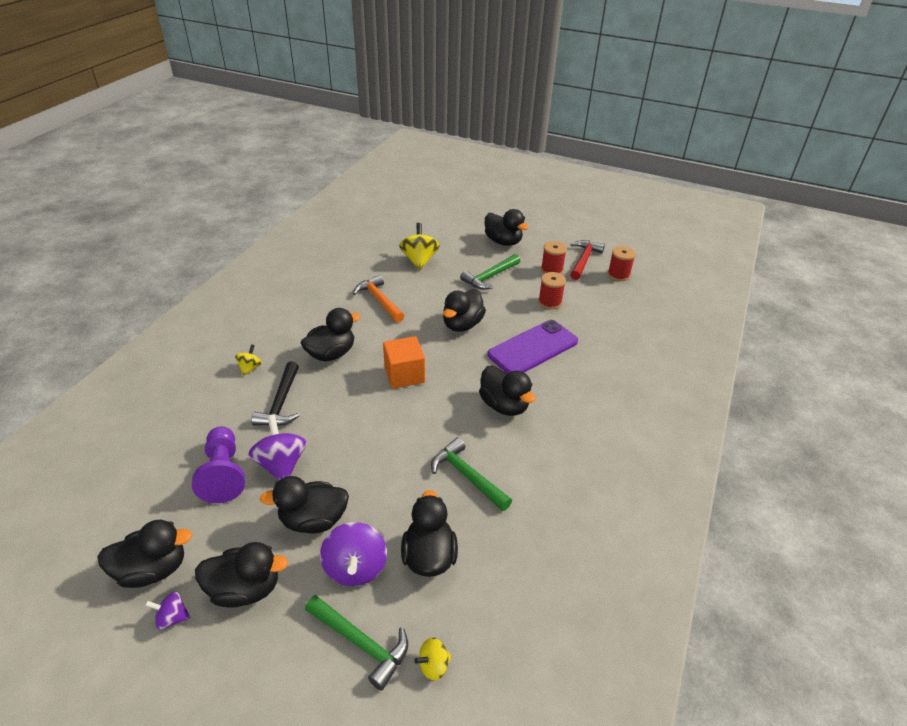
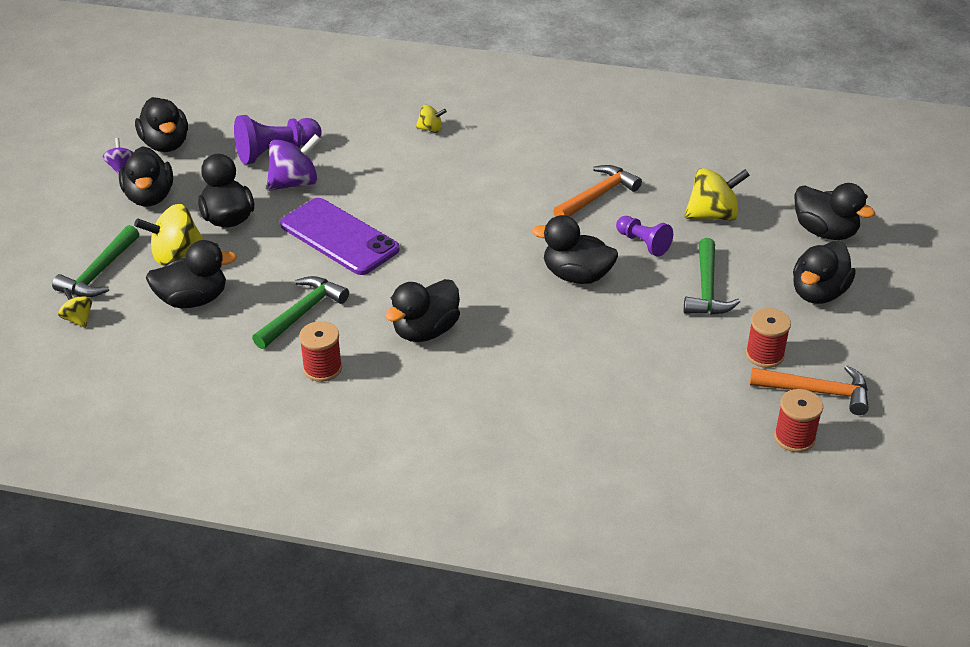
camera: 80 degrees right, 0 degrees up
black hammer [251,362,300,426] -> none
black duck [301,308,360,361] -> black duck moved to [794,183,875,240]
purple spinning top [320,522,387,586] -> yellow spinning top [134,204,204,265]
orange cube [383,336,425,389] -> none
green hammer [460,254,520,289] -> green hammer turned 120 degrees counterclockwise [684,238,740,315]
purple phone [487,320,578,373] -> purple phone moved to [280,198,400,275]
red spool [538,272,566,309] -> red spool moved to [299,321,342,382]
red hammer [570,240,605,280] -> orange hammer [750,365,869,415]
none -> purple pawn [616,216,673,257]

